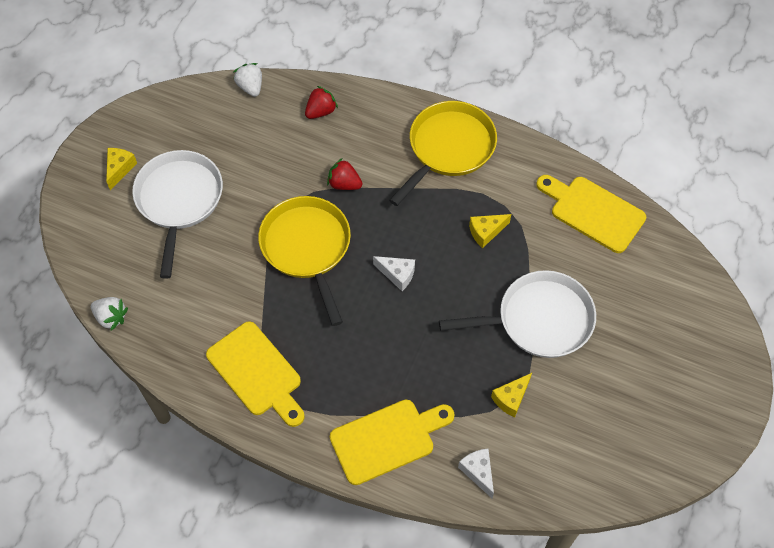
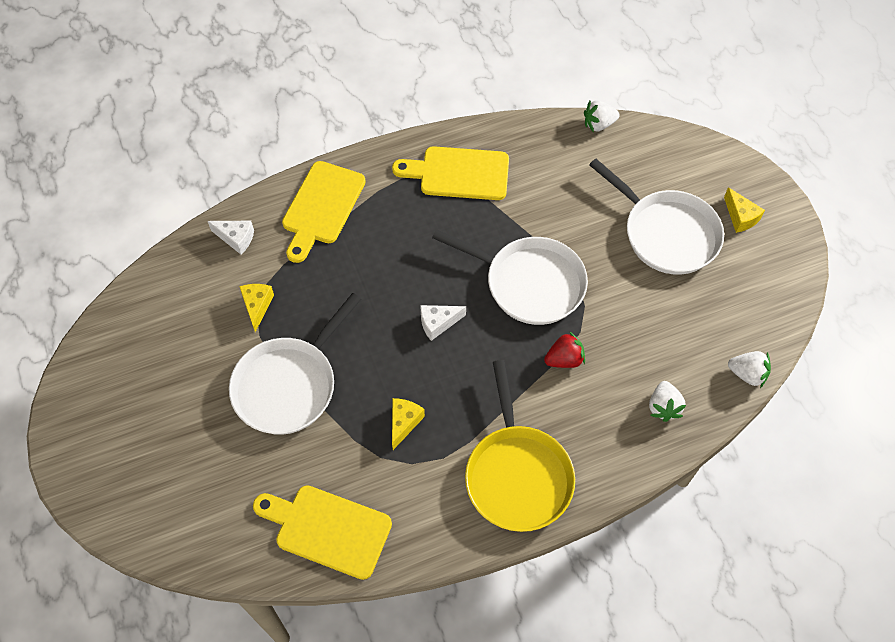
camera: 135 degrees right, 0 degrees up
yellow pan [258,196,351,326] -> white pan [432,229,588,325]
red strawberry [305,86,338,119] -> white strawberry [649,381,686,422]
yellow cutting board [536,175,646,253] -> yellow cutting board turned 150 degrees counterclockwise [253,485,392,580]

